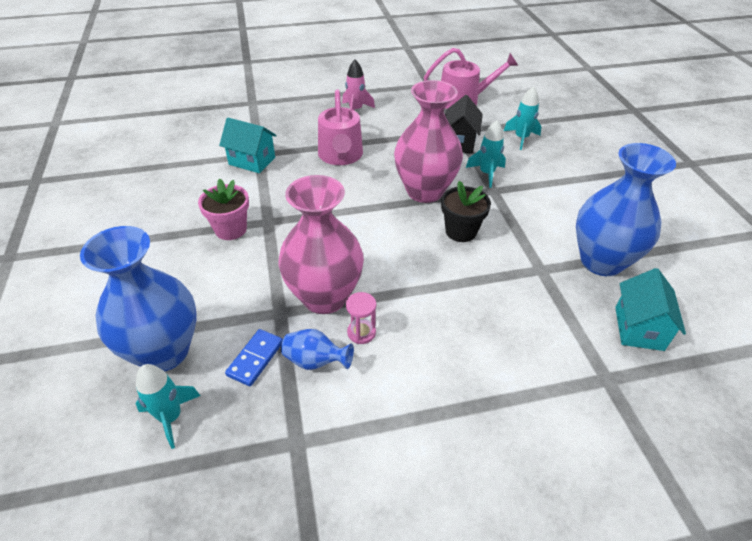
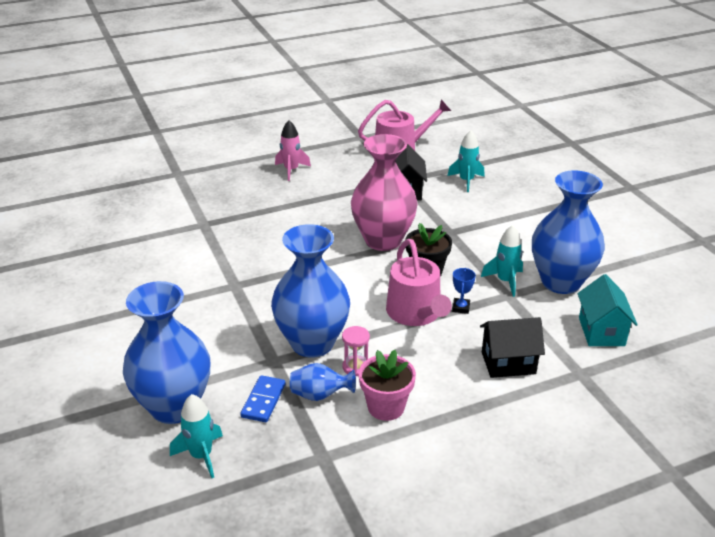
camera: 10 degrees left, 10 degrees down
pink flower pot [198,179,249,240] -> pink flower pot moved to [358,350,416,421]
turquoise house [219,118,277,173] -> none
pink vase [278,175,364,314] -> blue vase [271,224,350,358]
pink watering can [318,89,363,165] -> pink watering can moved to [386,239,452,326]
turquoise rocket [466,120,506,188] -> turquoise rocket moved to [481,225,523,297]
none -> blue trophy [452,268,476,314]
none -> black house [480,317,545,378]

